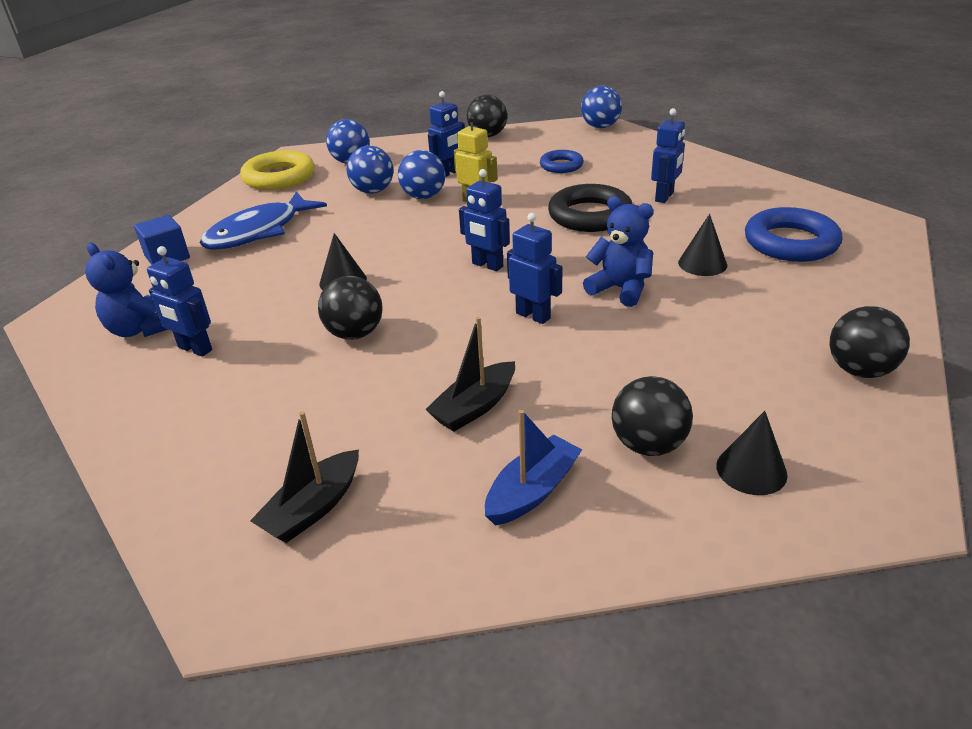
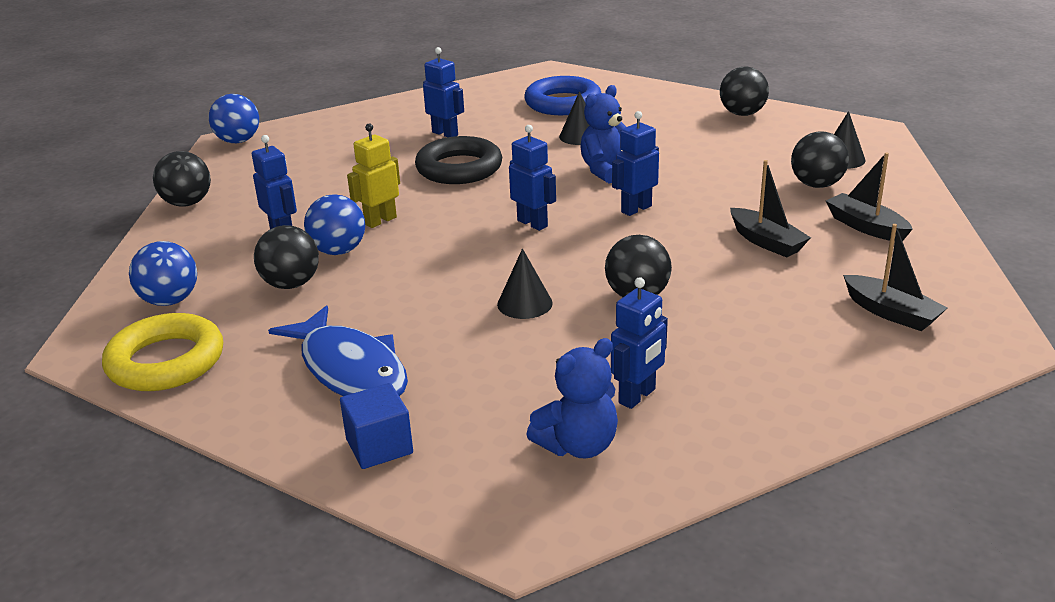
camera: 80 degrees left, 5 degrees down
blue ball [346,146,393,194] -> black ball [254,225,319,289]
blue robot [459,169,510,271] -> blue robot turned 90 degrees counterclockwise [509,125,556,231]
blue boat [485,410,582,525] -> black boat [826,152,913,242]
blue ring [540,150,584,173] -> none

